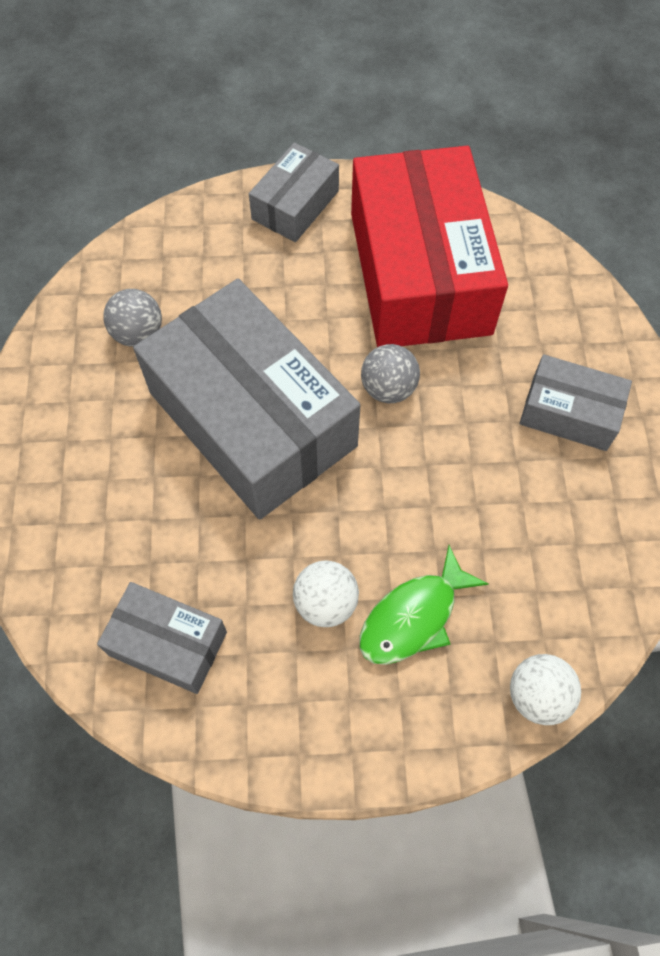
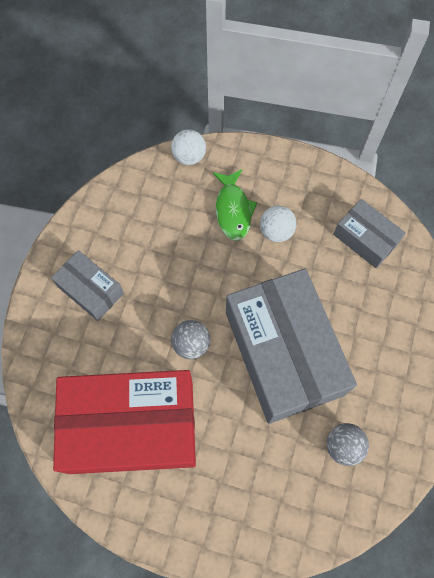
camera: 160 degrees left, 5 degrees up
grey box [249,142,339,242] -> none
red box [351,146,508,347] -> red box turned 75 degrees clockwise [53,370,196,474]
green fish [359,545,489,665] -> green fish turned 105 degrees clockwise [212,169,257,241]

